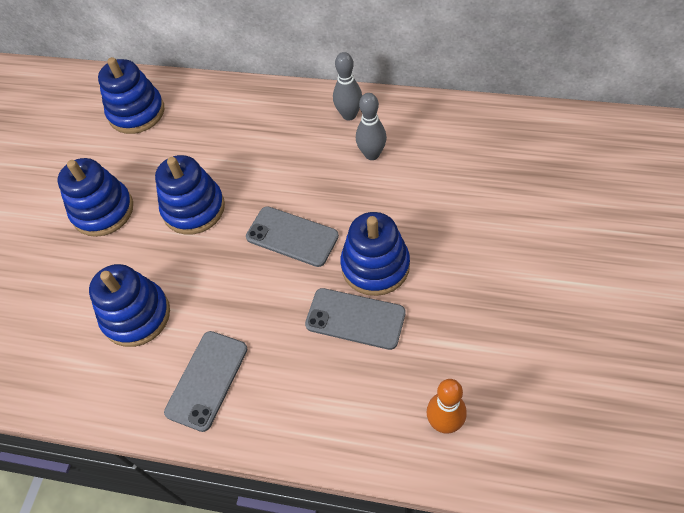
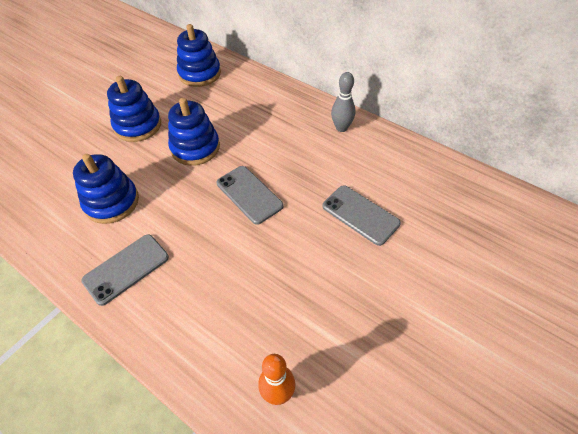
camera: 20 degrees right, 5 degrees down
grey phone [305,288,406,350] -> grey phone moved to [322,185,401,246]
blue stacking toy [340,212,410,296] -> none
grey bowling pin [356,93,387,160] -> none

